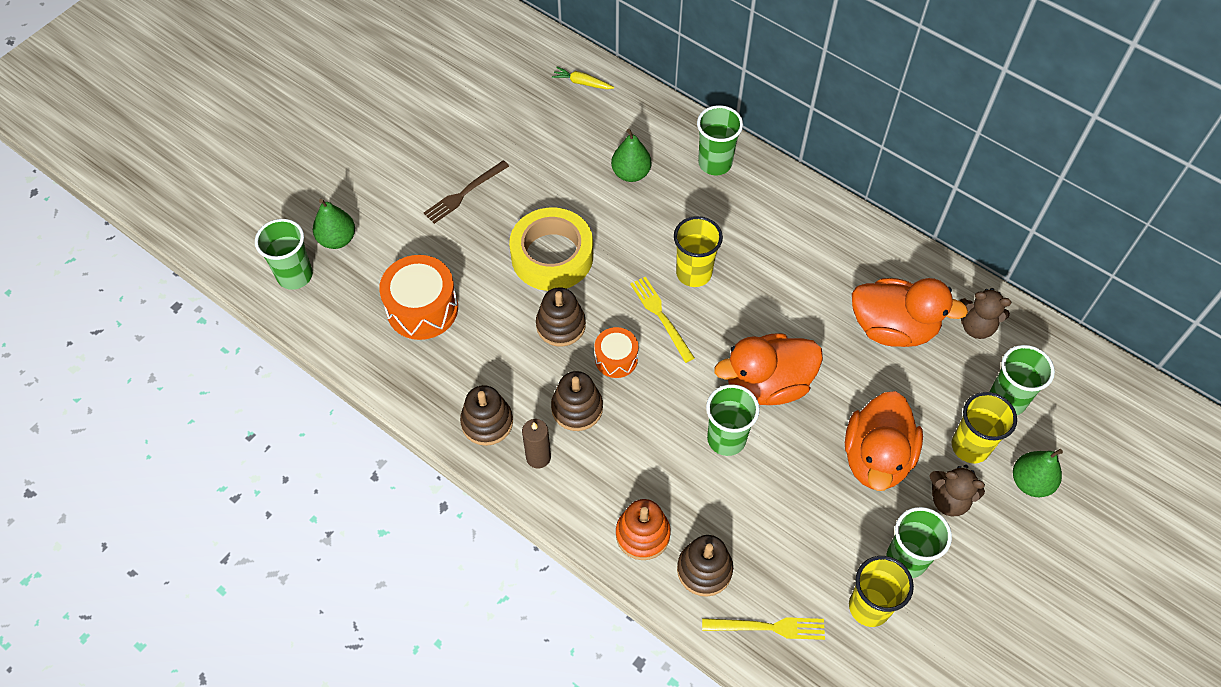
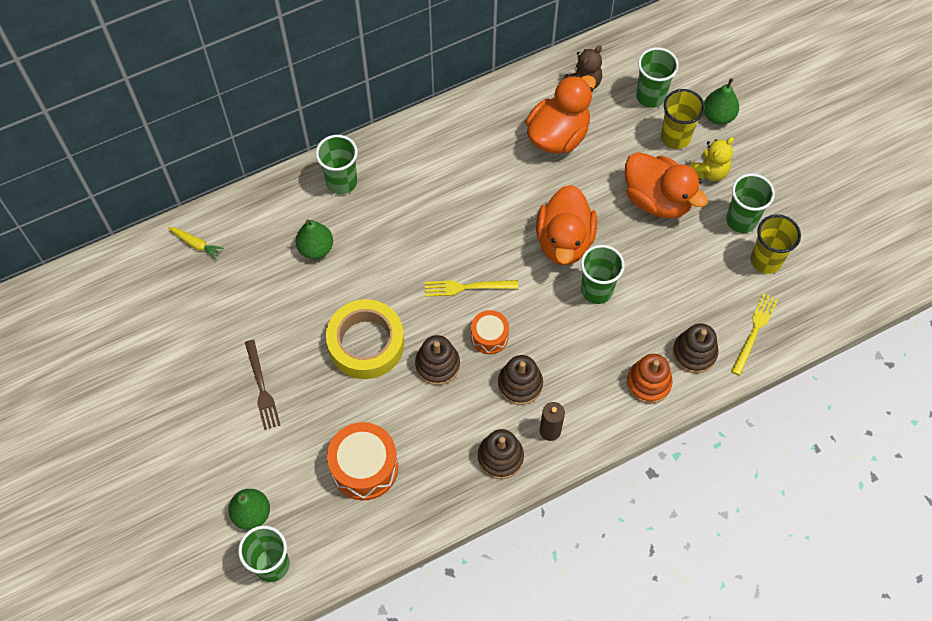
camera: 65 degrees left, 5 degrees up
yellow carrot [552,67,614,89] -> yellow carrot turned 105 degrees counterclockwise [168,227,224,260]
yellow cup [674,216,723,287] -> none
brown teddy bear [929,465,985,516] -> yellow teddy bear [690,137,734,181]

